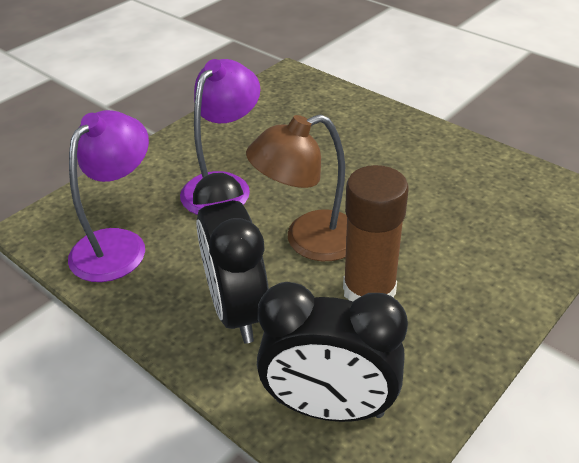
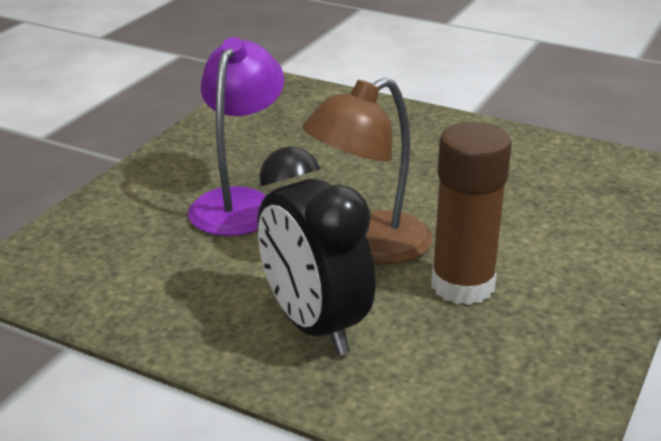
camera: 15 degrees left, 10 degrees down
purple lamp [68,110,149,282] -> none
black clock [257,282,408,422] -> none

